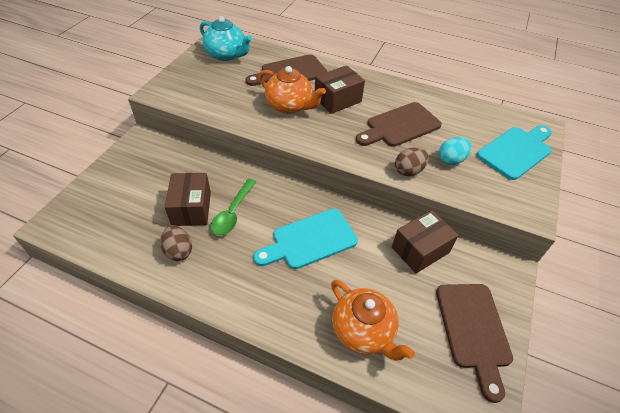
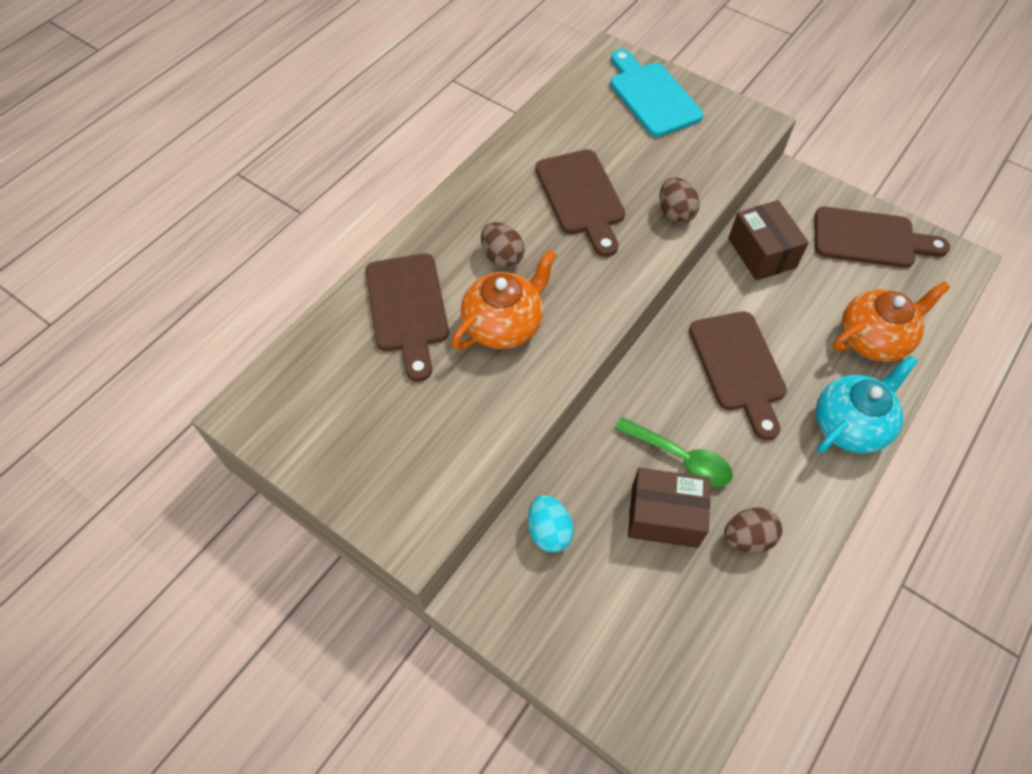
camera: 75 degrees left, 10 degrees up
turquoise teapot [200,16,252,61] -> turquoise teapot moved to [816,355,918,453]
turquoise cutting board [253,209,358,269] -> brown cutting board [689,311,787,440]
brown box [315,65,365,114] -> brown egg [481,222,525,268]
turquoise egg [439,137,472,165] -> turquoise egg moved to [528,495,574,553]

